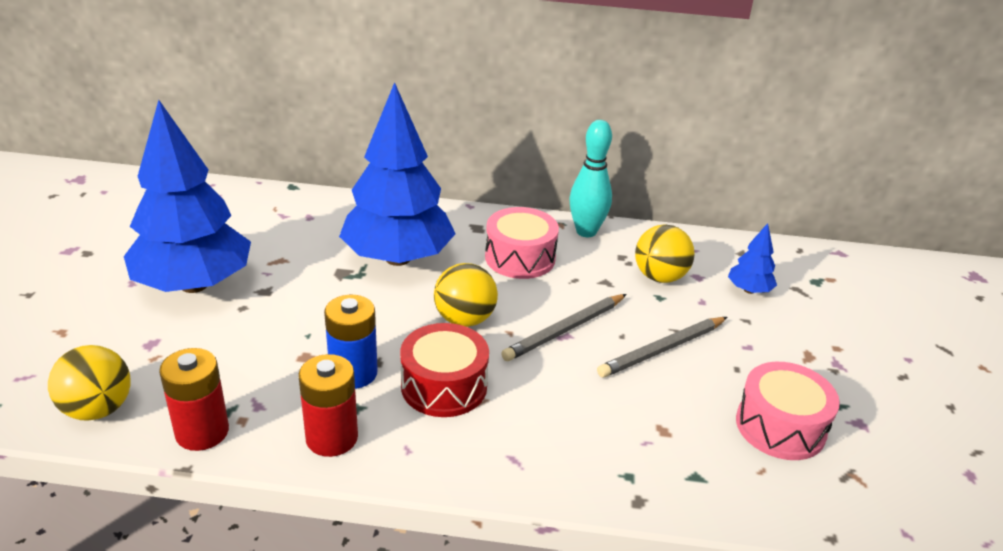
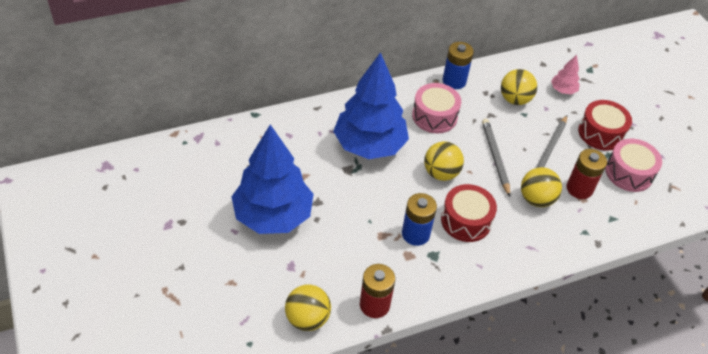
camera: 30 degrees left, 15 degrees up
red battery [298,354,358,457] -> red battery moved to [567,149,607,199]
grey pencil [501,294,627,361] -> grey pencil turned 150 degrees clockwise [482,119,510,197]
turquoise bowling pin [569,120,612,237] -> blue battery [443,42,474,89]
blue tree [728,223,777,294] -> pink tree [551,55,580,94]
none -> yellow ball [521,167,562,207]
none -> red drum [578,100,632,151]

